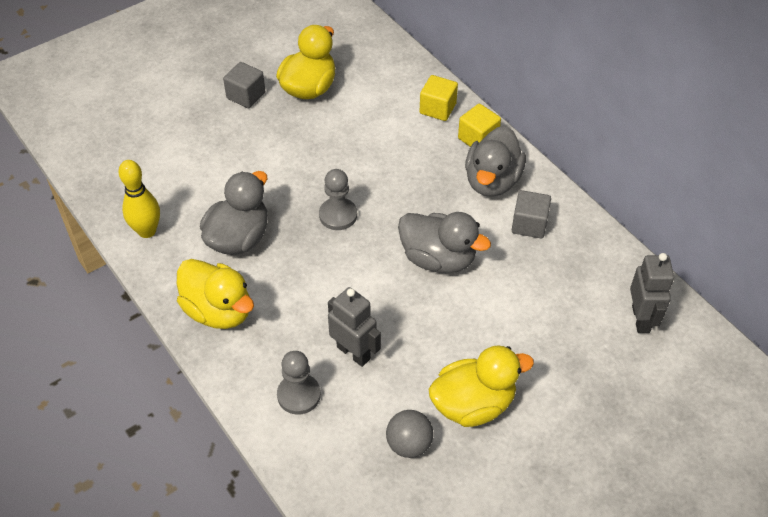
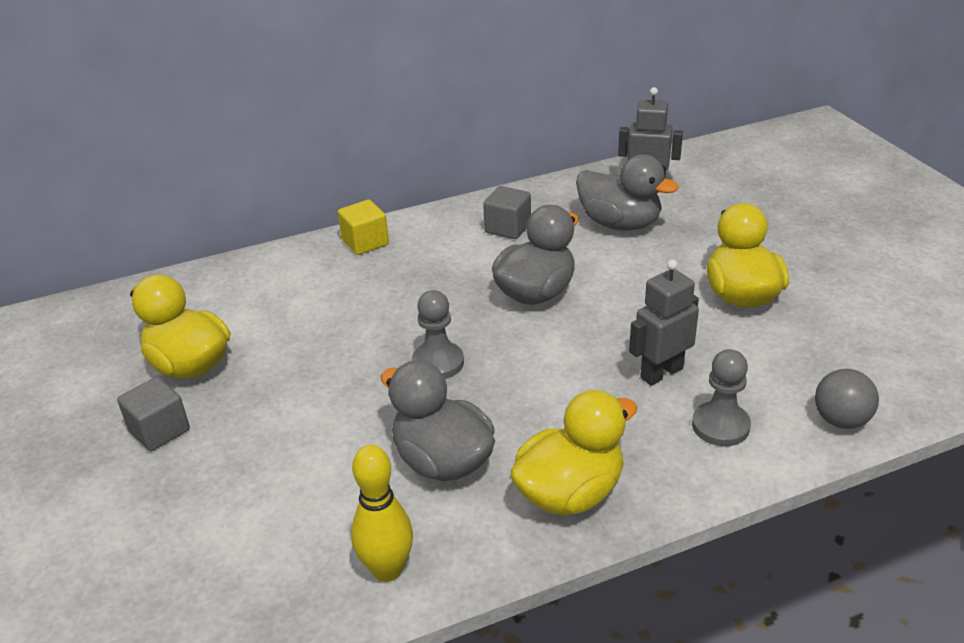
camera: 75 degrees left, 15 degrees down
grey ball [386,410,434,458] -> grey ball moved to [815,369,879,429]
yellow cube [419,75,458,121] -> none
grey duck [465,126,526,197] -> grey duck moved to [576,155,679,231]

